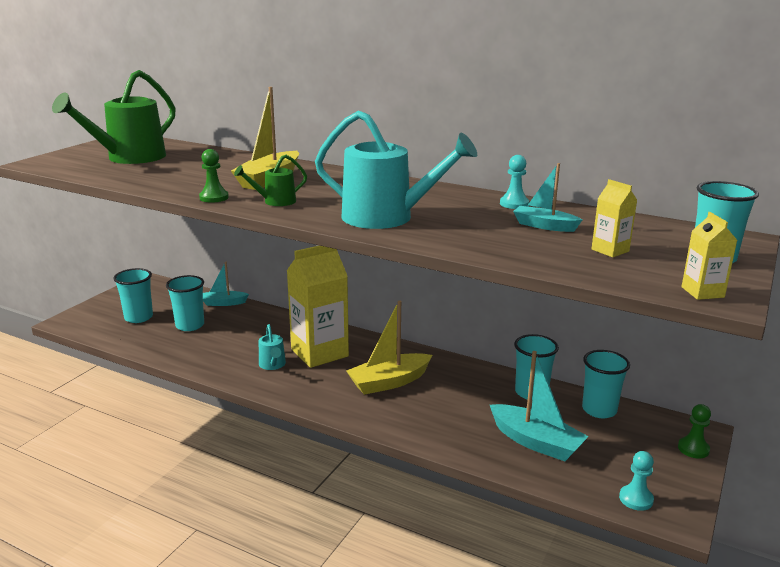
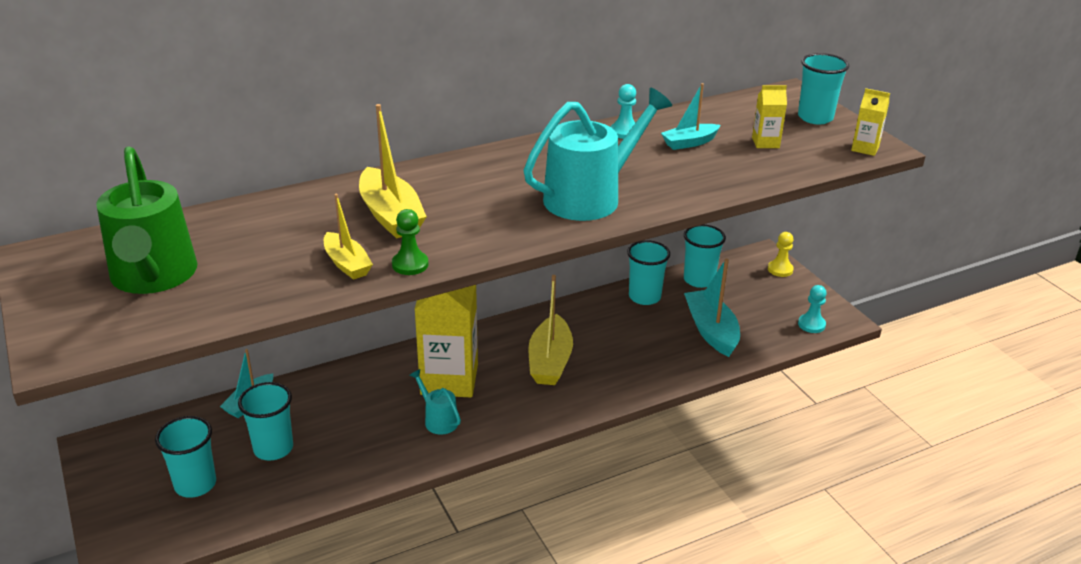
camera: 55 degrees left, 10 degrees up
green watering can [234,155,307,206] -> none
turquoise watering can [259,324,286,370] -> turquoise watering can turned 150 degrees counterclockwise [410,369,461,435]
turquoise boat [490,351,589,461] -> turquoise boat turned 90 degrees counterclockwise [684,259,740,357]
green pawn [678,404,711,458] -> yellow pawn [768,232,794,277]
none -> yellow boat [324,194,373,280]

